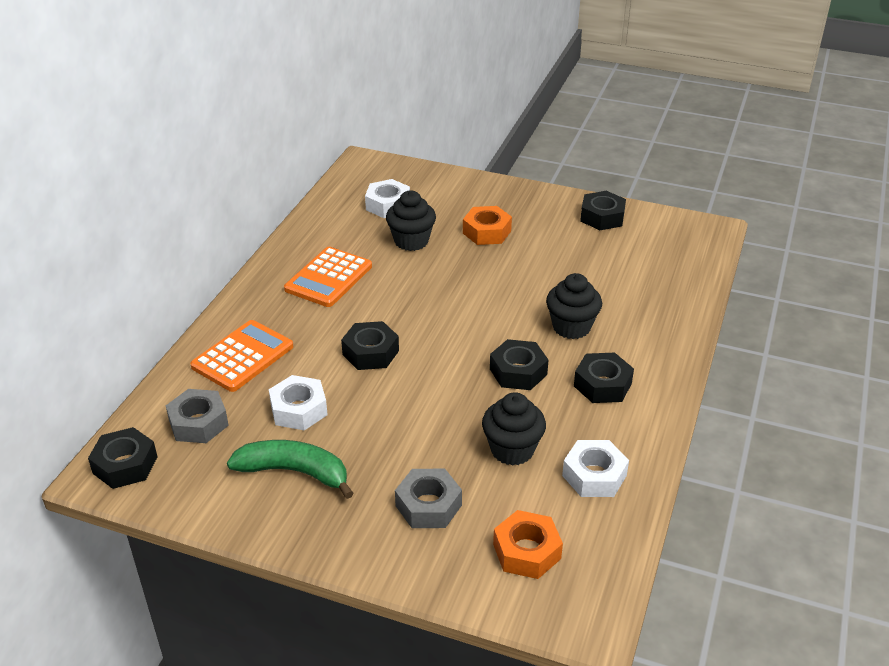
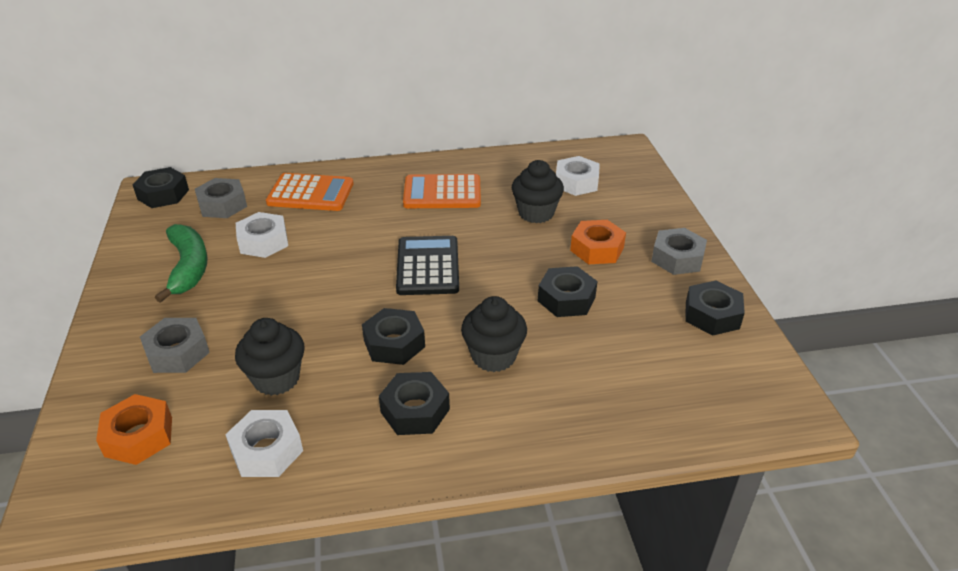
camera: 60 degrees right, 0 degrees up
black nut [341,321,399,370] -> black nut moved to [538,266,598,317]
none -> black calculator [396,236,459,295]
none -> grey nut [651,228,707,275]

